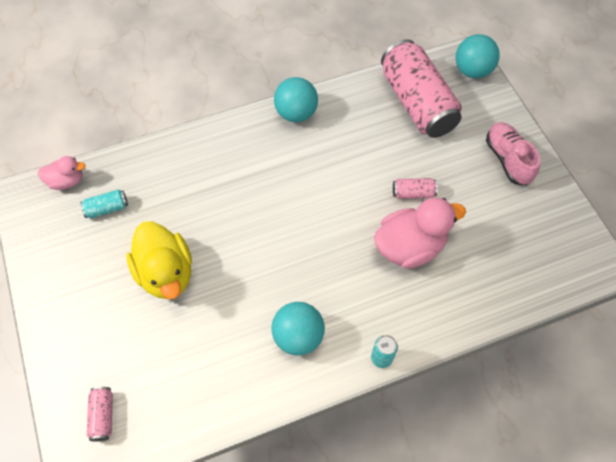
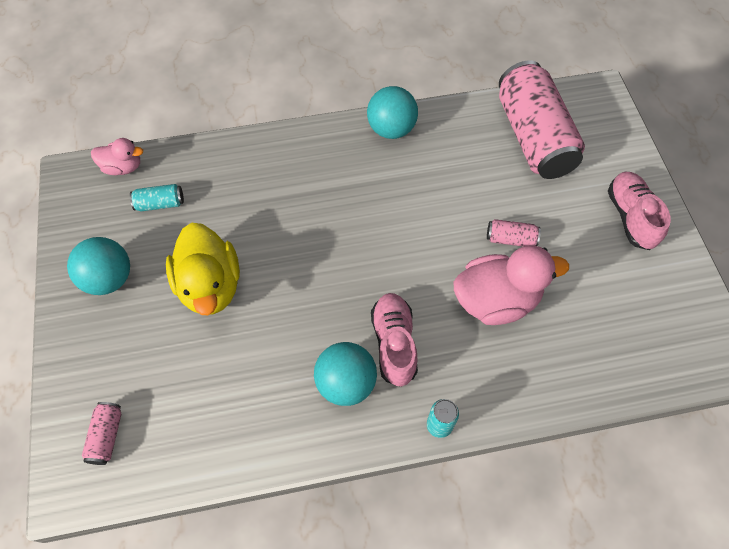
camera: 10 degrees right, 0 degrees up
turquoise ball [456,34,500,78] -> turquoise ball moved to [67,237,130,295]
none -> pink shoe [371,293,418,387]

